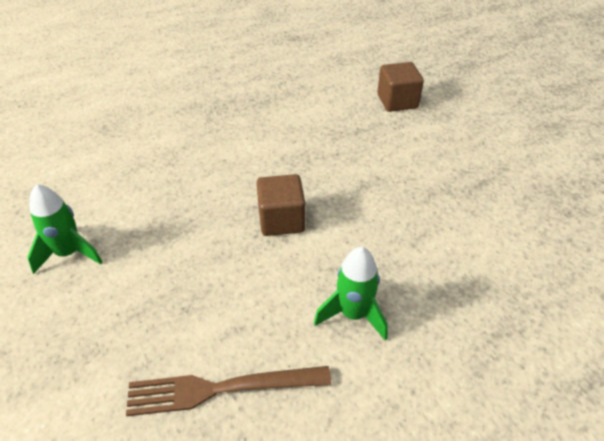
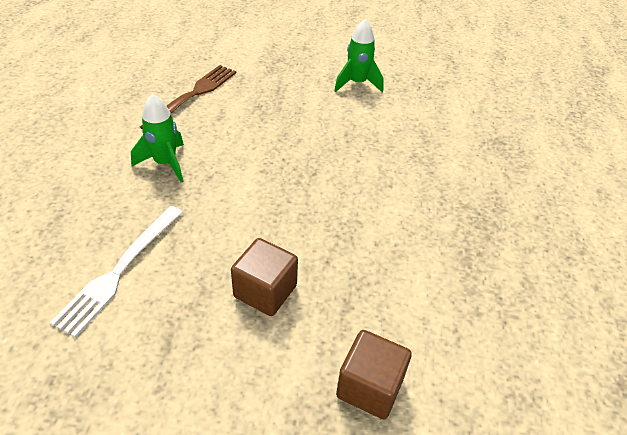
camera: 125 degrees right, 0 degrees up
brown cube [257,174,305,236] -> brown cube moved to [231,238,298,316]
none -> white fork [50,206,183,338]

